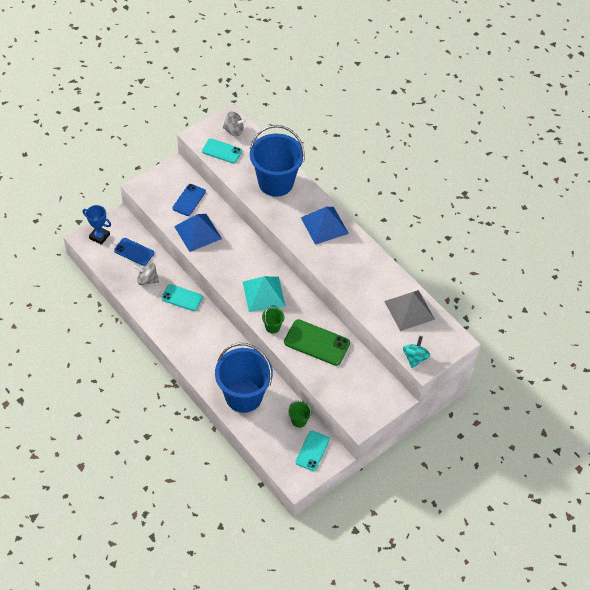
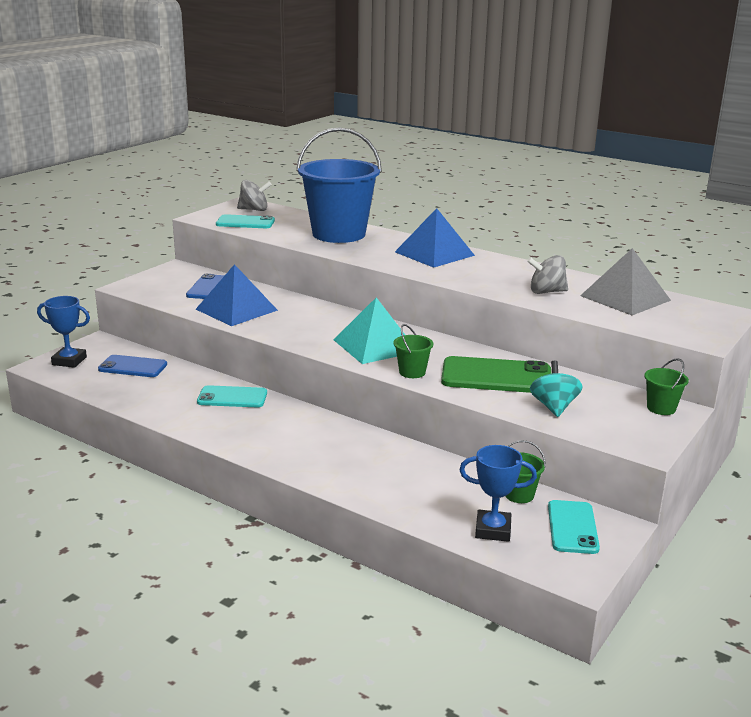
camera: 15 degrees left, 30 degrees down
grey spinning top [134,263,159,285] -> grey spinning top moved to [527,255,568,294]
blue bucket [215,343,273,413] -> none
turquoise spinning top [403,336,430,368] -> turquoise spinning top moved to [530,361,583,417]
none -> blue trophy [459,445,537,542]
none -> green bucket [644,358,689,415]

